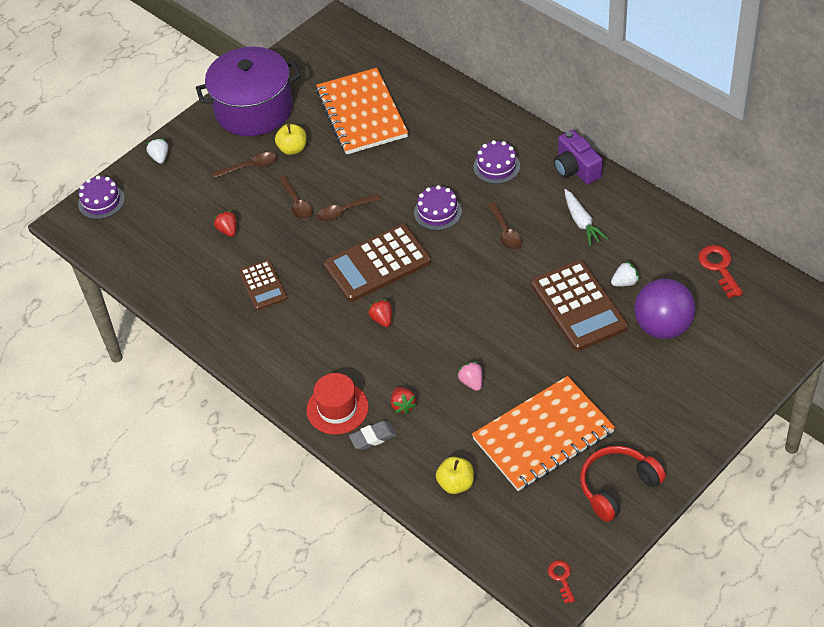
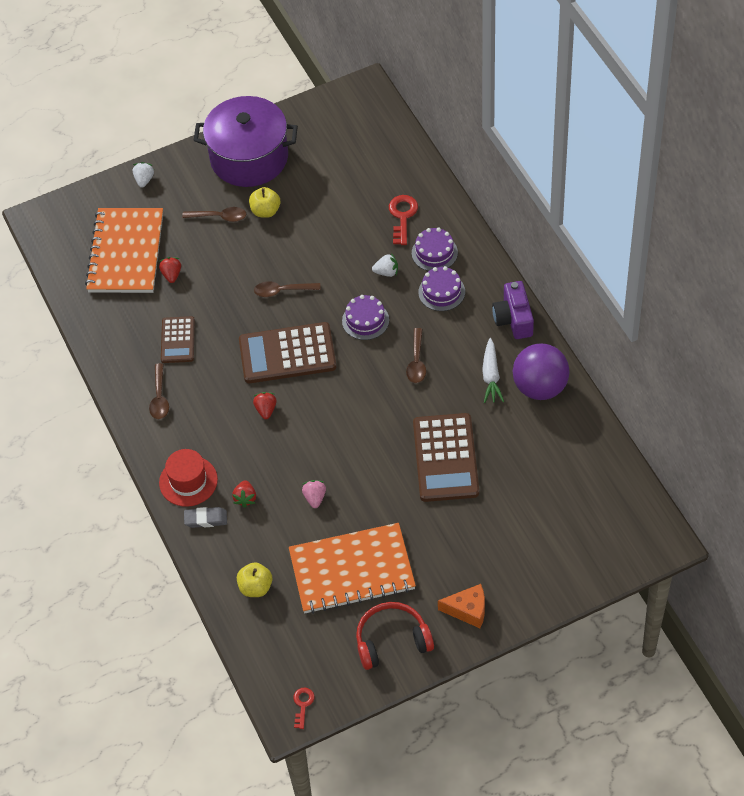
camera: 20 degrees right, 5 degrees up
purple cake [78,175,125,219] -> purple cake moved to [412,228,458,271]
brown spoon [279,176,312,219] -> brown spoon moved to [149,363,169,419]
orange notebook [316,68,408,155] -> orange notebook moved to [85,208,163,293]
white strawberry [611,261,640,287] -> white strawberry moved to [372,253,398,277]
purple ball [634,279,696,339] -> purple ball moved to [513,343,570,400]
red key [698,245,743,298] -> red key moved to [389,195,418,245]
none -> orange cheese [438,584,485,628]

